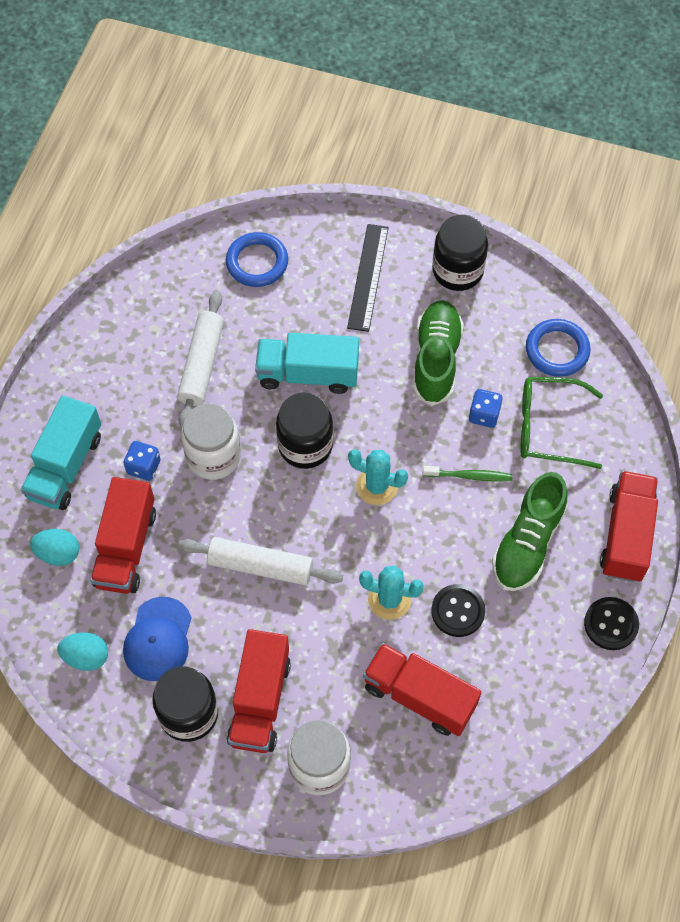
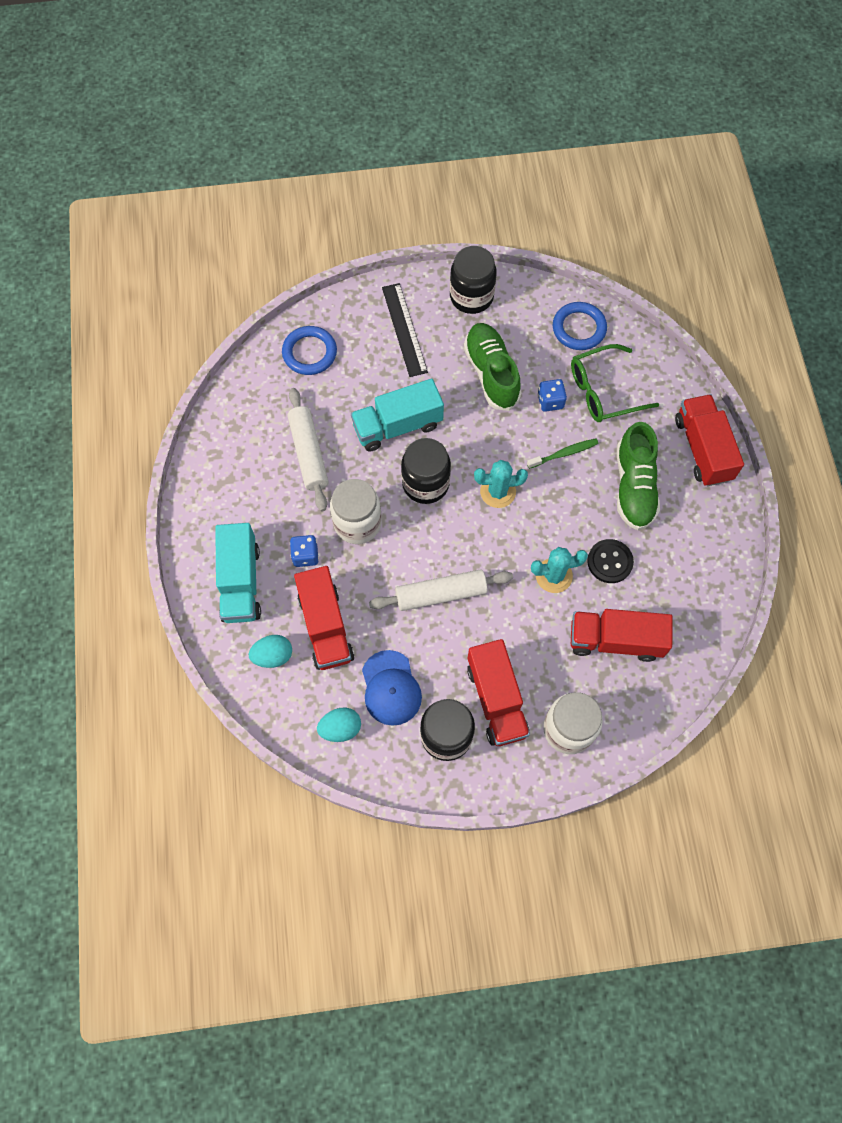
camera: 25 degrees left, 5 degrees up
black button [584,597,639,650] -> none

